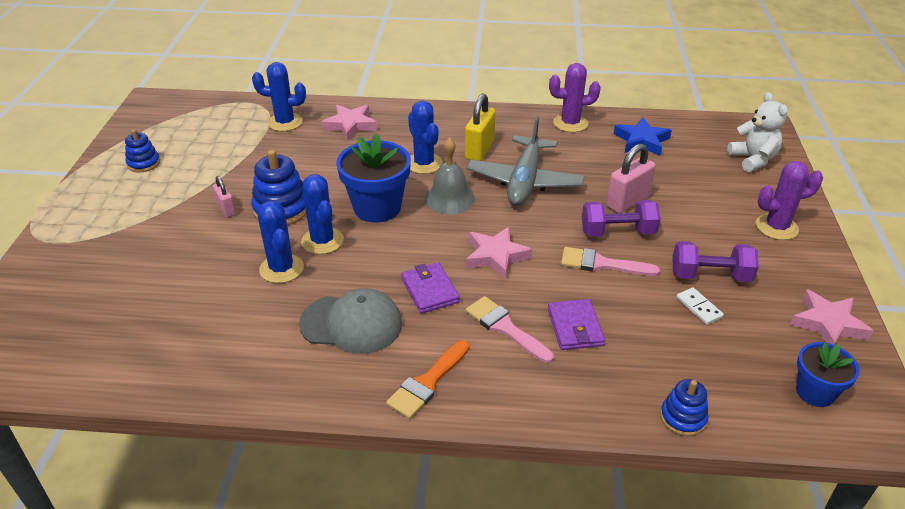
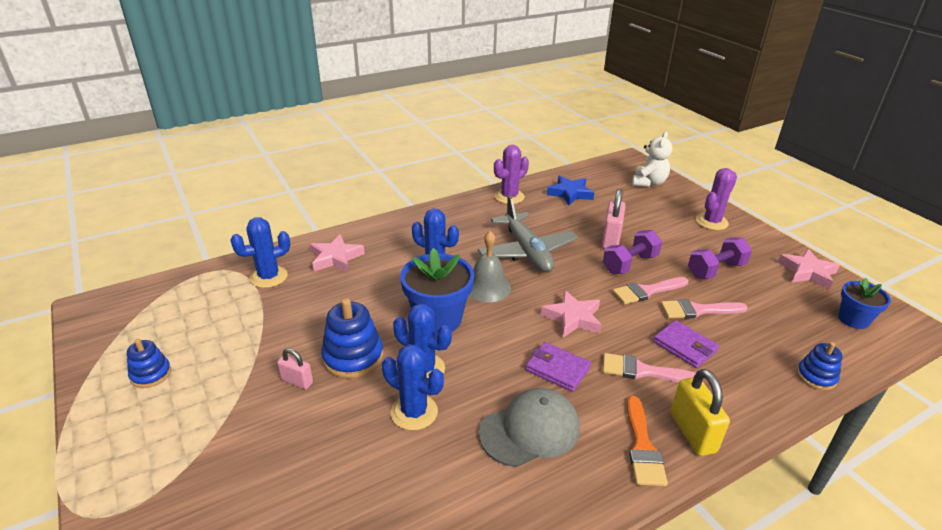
camera: 35 degrees left, 5 degrees down
yellow padlock [465,94,496,161] -> yellow padlock moved to [670,369,730,456]
white domino [676,287,724,325] -> none
white teddy bear [727,92,788,172] -> white teddy bear turned 75 degrees clockwise [632,131,672,187]
none -> pink brush [661,299,748,319]

